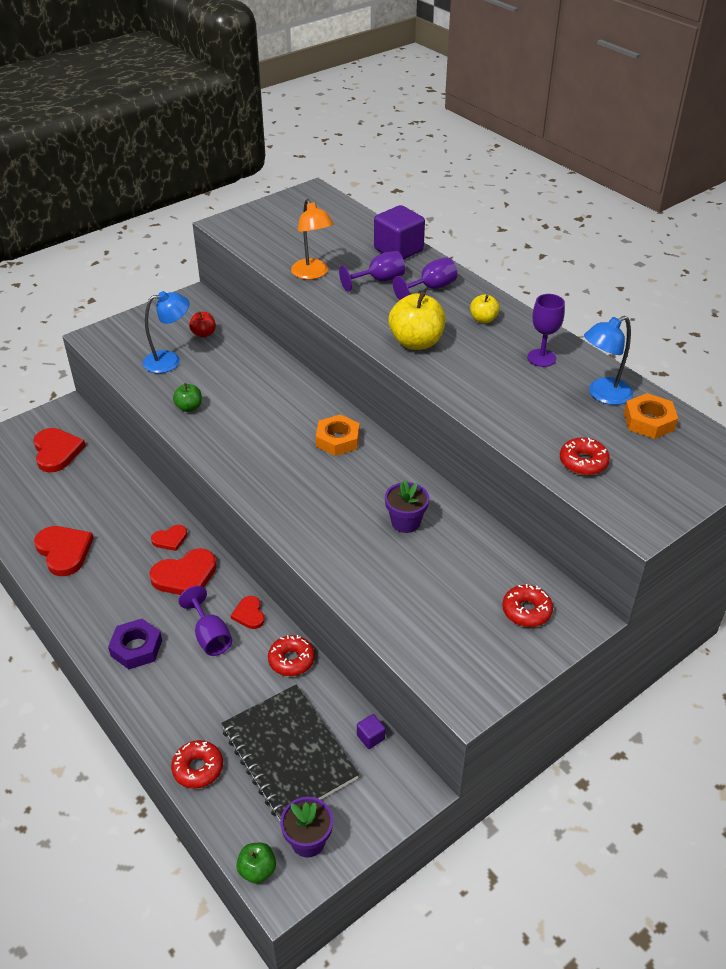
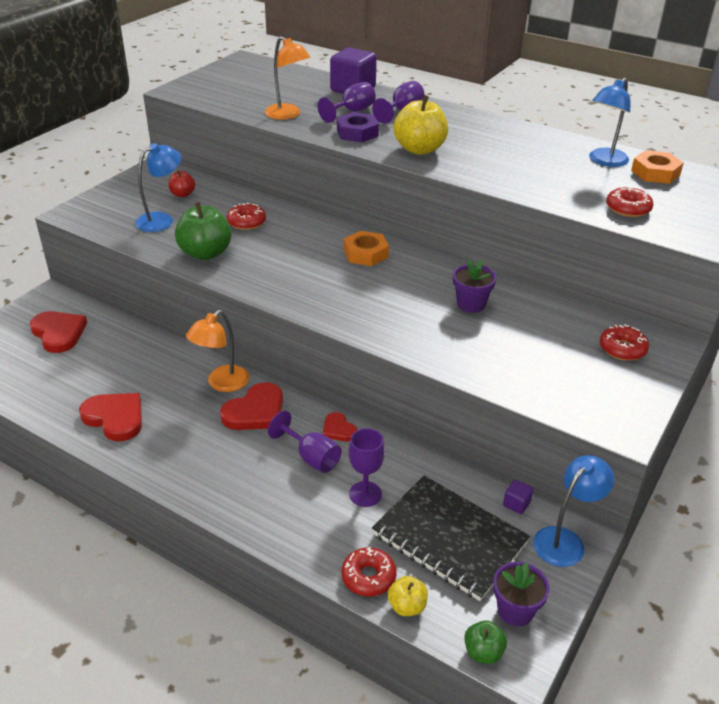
camera: 20 degrees left, 5 degrees down
purple nut [108,619,162,669] -> purple nut moved to [337,112,379,142]
red heart [151,525,188,551] -> orange lamp [186,310,249,392]
green apple [173,383,202,412] -> green apple [175,202,232,260], size x1.88
red donut [268,635,315,676] -> red donut moved to [227,203,266,230]
yellow apple [470,294,500,323] -> yellow apple moved to [388,576,428,616]
purple goblet [527,294,565,367] -> purple goblet moved to [349,428,385,507]
none -> blue lamp [533,455,614,567]

